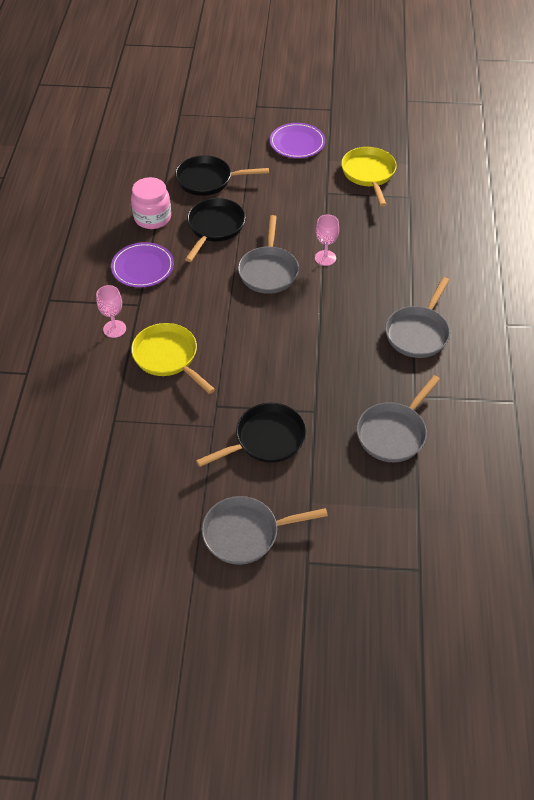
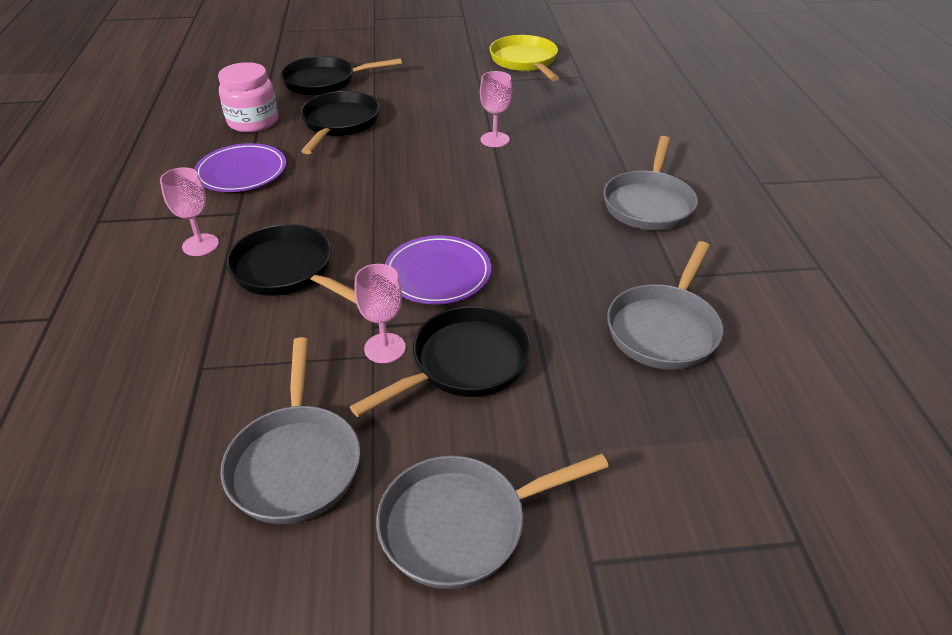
camera: 10 degrees left, 10 degrees down
yellow pan [131,323,215,394] -> black pan [226,224,356,303]
grey pan [238,215,299,294] -> grey pan moved to [220,337,360,524]
purple plate [270,123,325,158] -> purple plate moved to [385,235,491,304]
none -> pink goblet [354,264,406,363]

